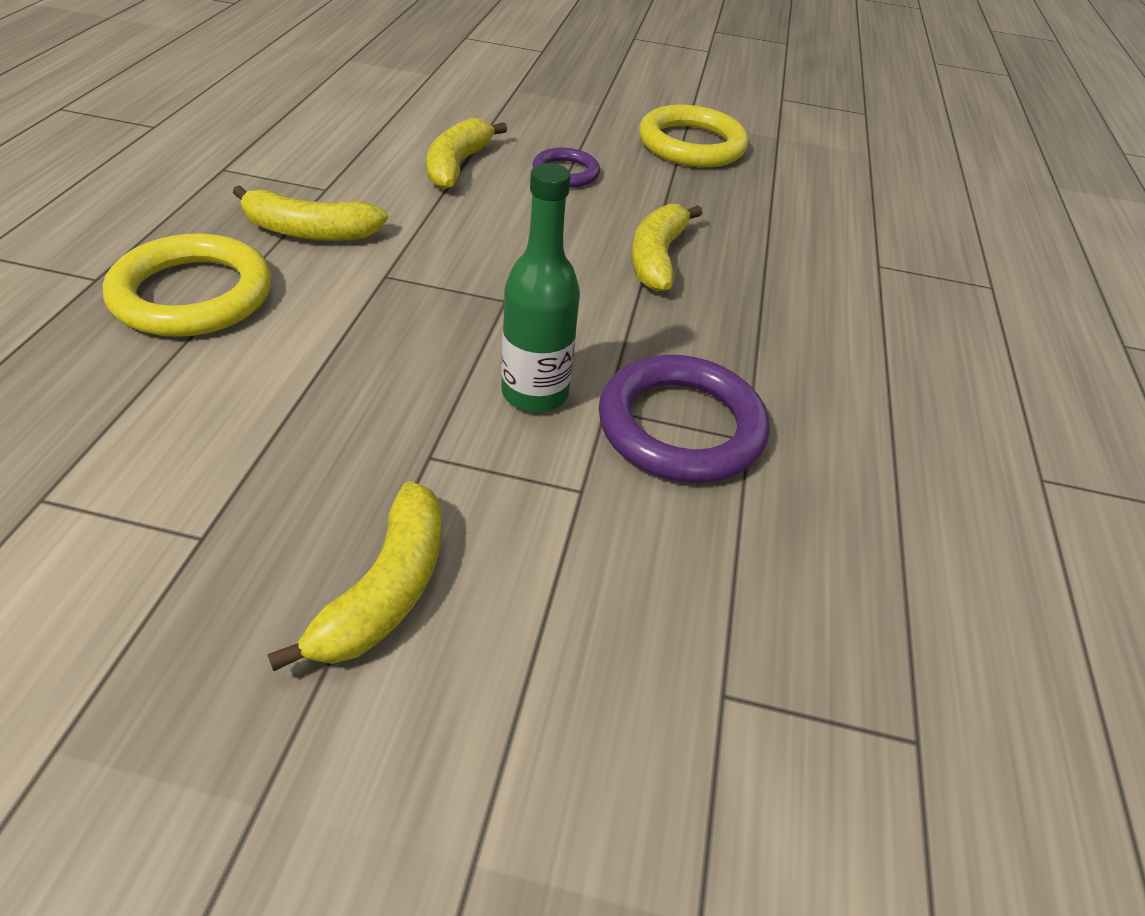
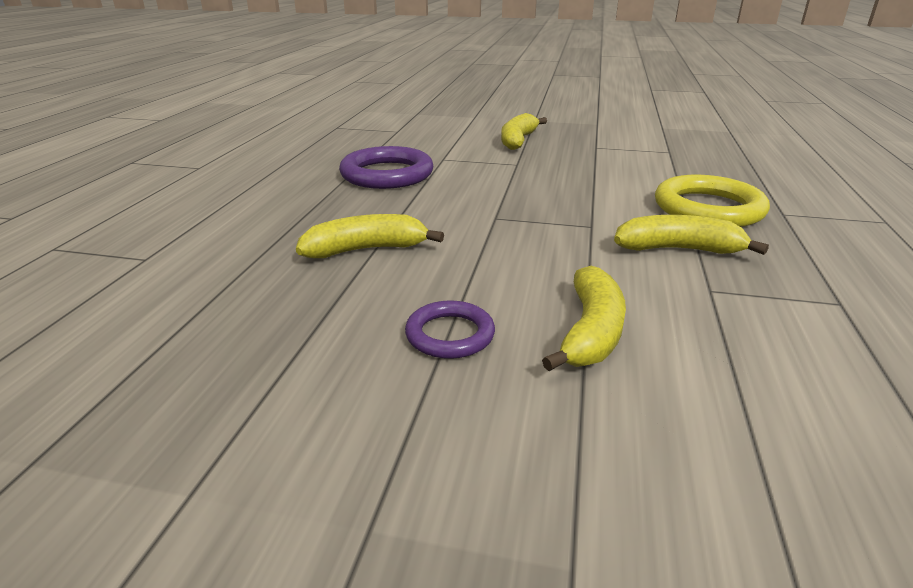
camera: 175 degrees left, 15 degrees down
green bottle [501,163,580,413] -> none
yellow banana [631,204,702,291] -> yellow banana turned 120 degrees counterclockwise [296,214,444,258]
yellow ring [639,104,749,167] -> none

